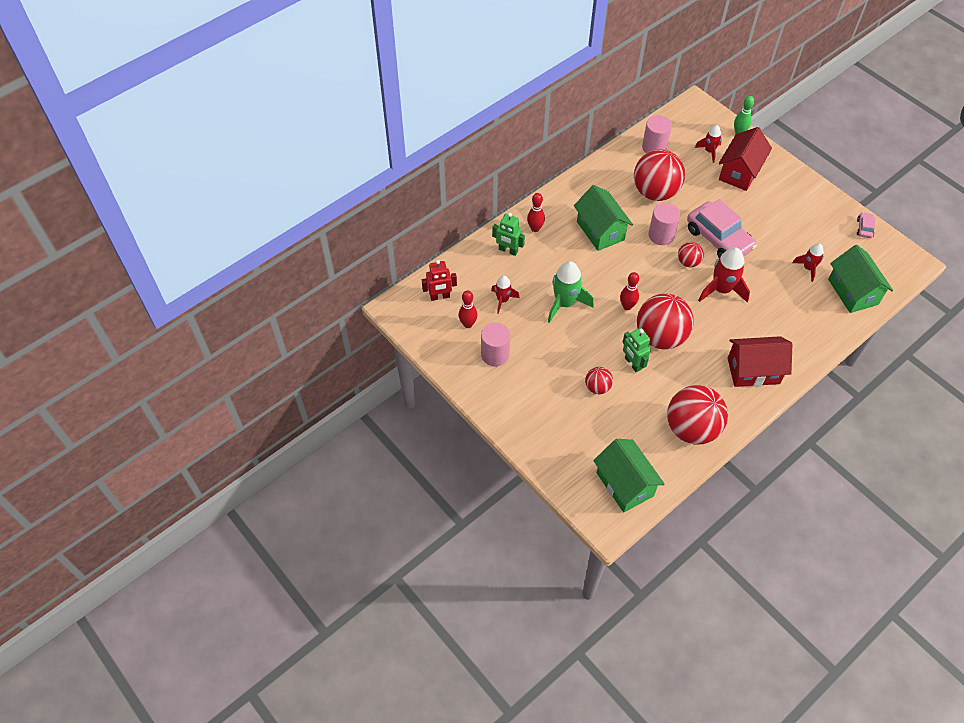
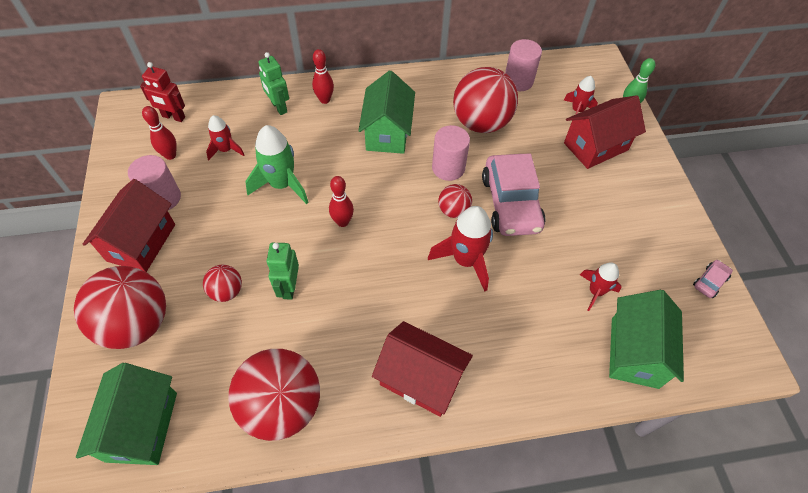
camera: 30 degrees right, 0 degrees up
red ball [637,293,693,349] -> red ball moved to [74,266,166,349]
none -> red house [83,179,175,272]

